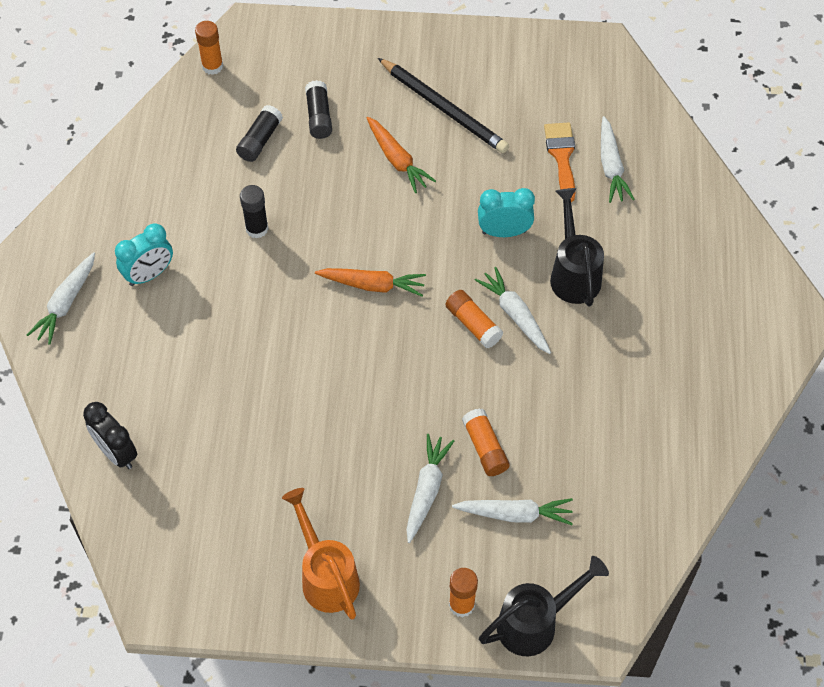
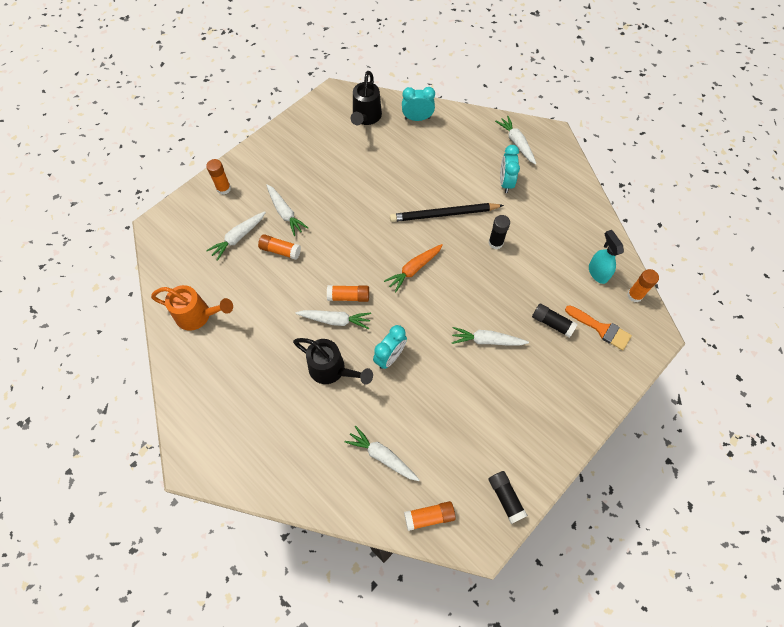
camera: 130 degrees right, 5 degrees up
black clock [83,402,137,469] -> turquoise clock [402,87,435,121]
black glue stick [236,105,283,162] -> black glue stick moved to [488,471,528,524]
orange watering can [282,488,360,620] -> orange watering can moved to [151,285,233,331]
orange carrot [367,117,436,193] -> white carrot [452,327,529,346]
black pencil [378,58,509,153] -> black pencil moved to [390,203,504,222]
black watering can [479,556,609,656] -> black watering can moved to [351,71,382,125]
orange brush [544,122,575,202] -> orange brush moved to [565,305,632,350]
none -> orange glue stick [404,501,456,531]
none -> turquoise spray bottle [589,230,624,284]

